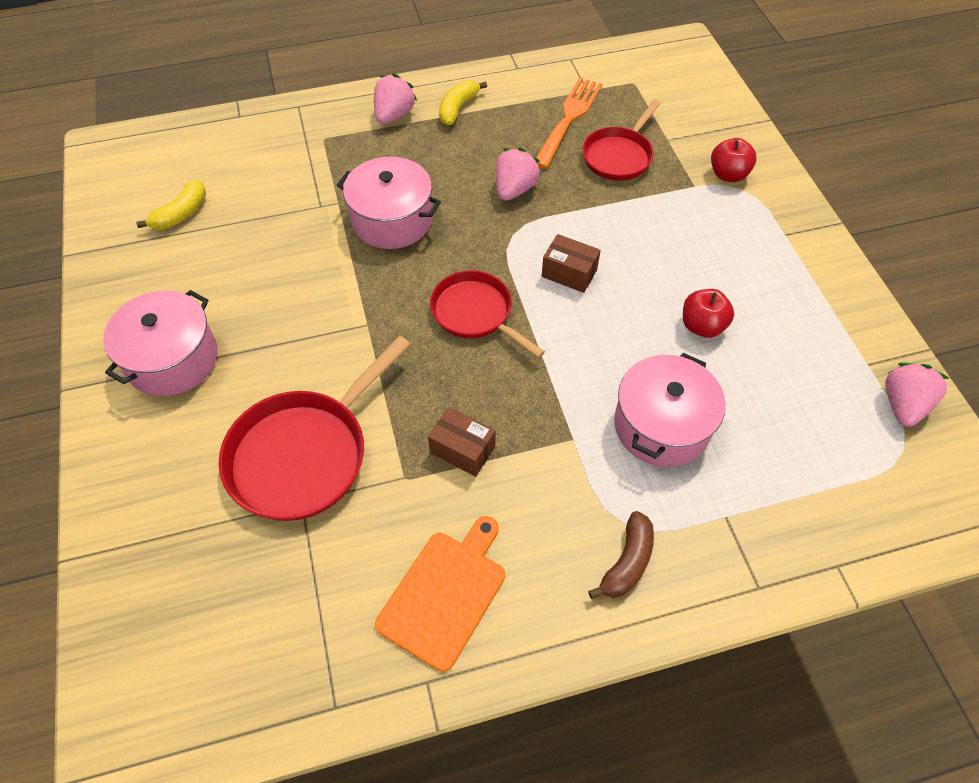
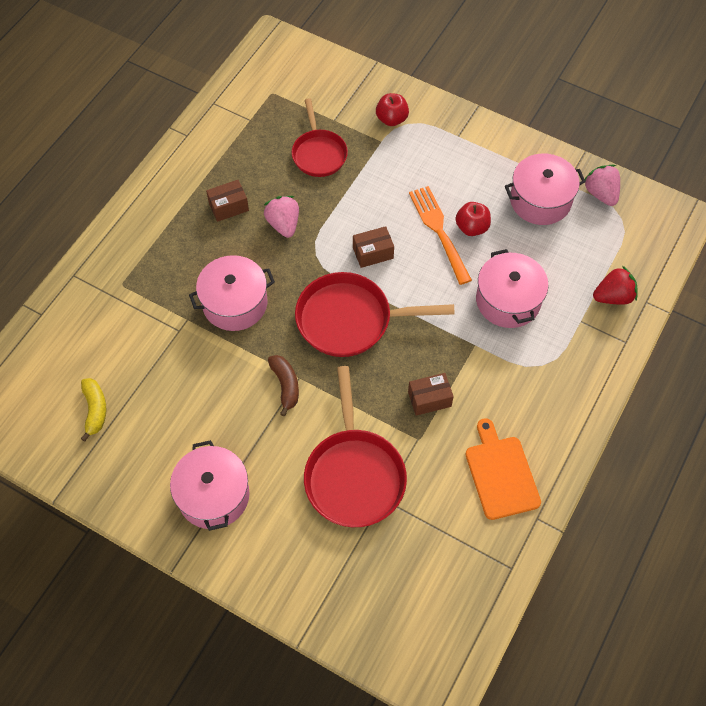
camera: 45 degrees left, 5 degrees up
pink strawberry [374,73,417,124] -> none
red pan [430,271,545,358] -> red pan [295,272,455,357], size x1.54
yellow banana [439,80,487,126] -> none
orange fork [536,78,603,168] -> orange fork moved to [409,186,472,285]
brown banana [588,511,654,599] -> brown banana moved to [268,355,299,416]
none -> brown box [206,180,249,222]
none -> pink pot [505,153,586,225]
none -> red strawberry [593,266,637,305]

